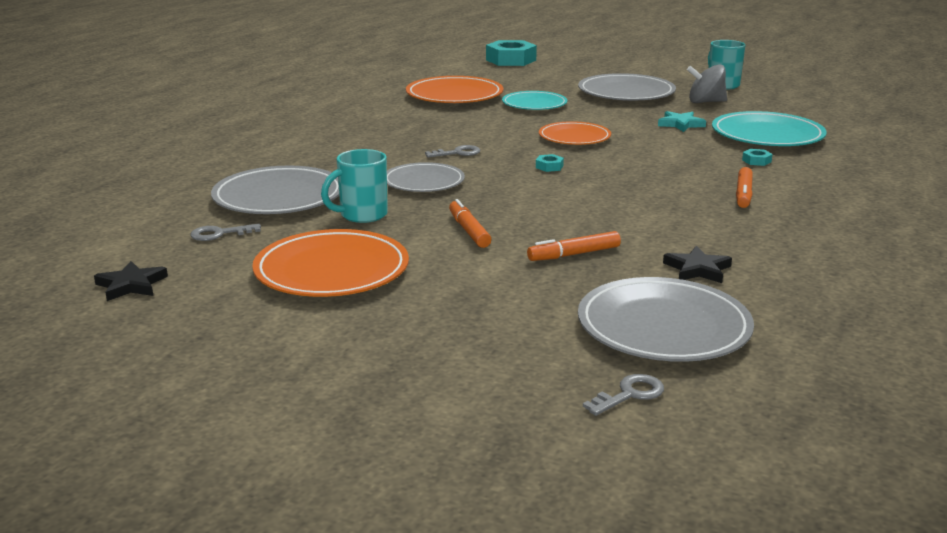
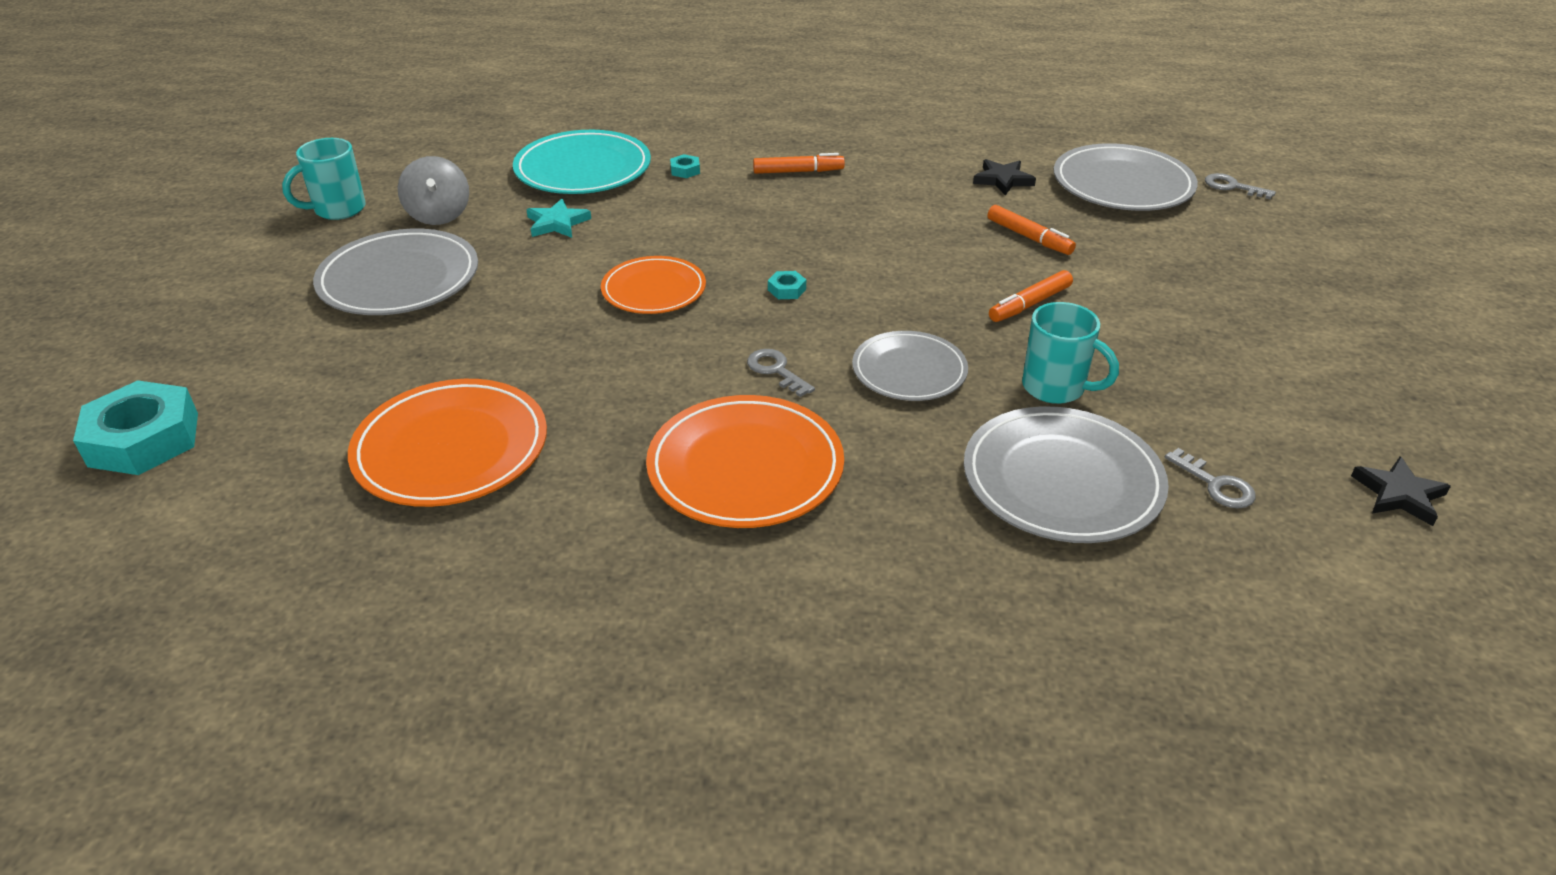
camera: 110 degrees left, 15 degrees up
orange plate [252,229,409,297] -> orange plate moved to [646,395,844,528]
turquoise plate [502,91,567,110] -> none

